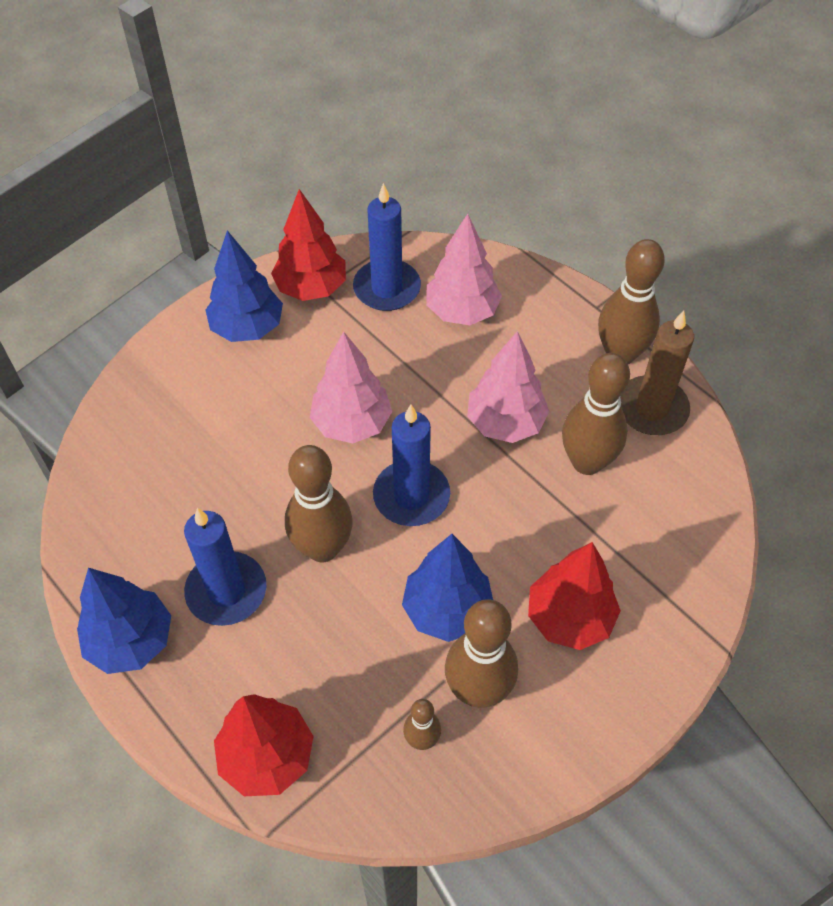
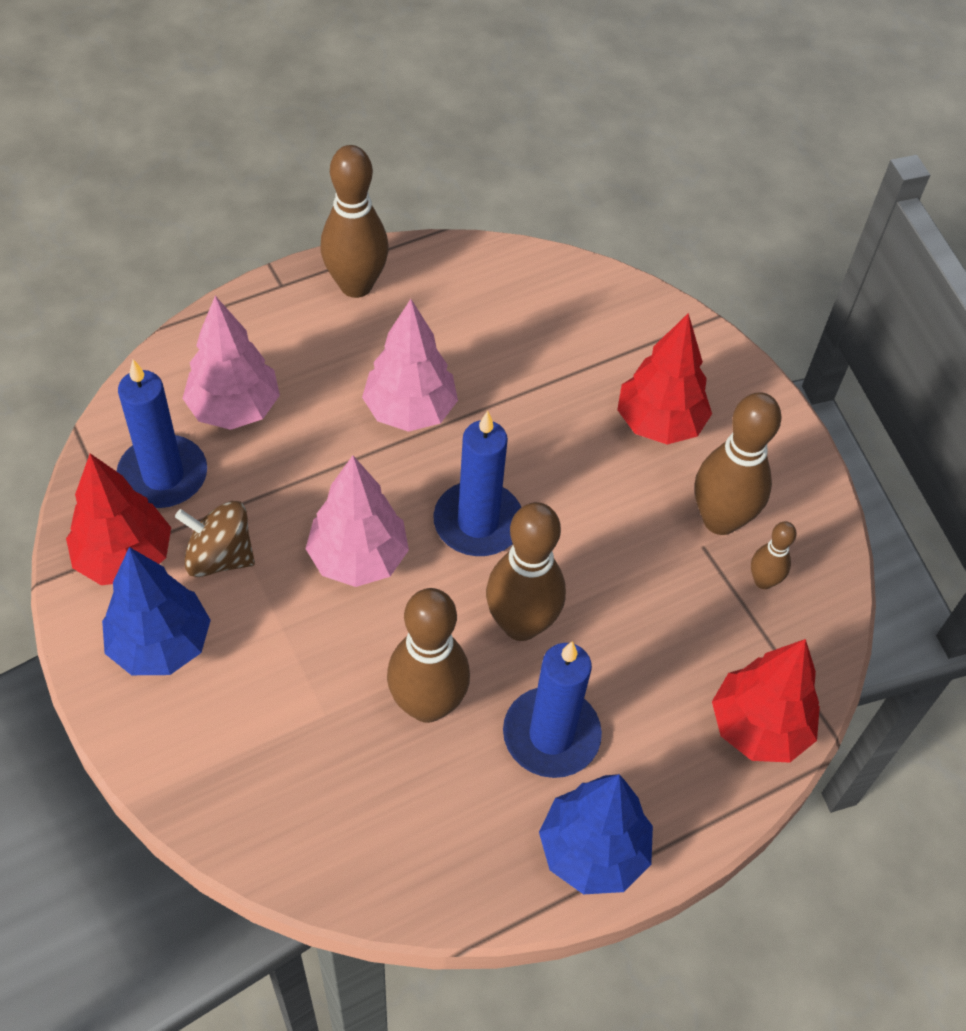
camera: 80 degrees left, 0 degrees up
blue tree [402,534,493,642] -> none
brown bowling pin [562,353,630,475] -> brown bowling pin moved to [387,588,470,723]
brown candle [620,311,694,435] -> none
none -> brown spinning top [175,501,255,577]

